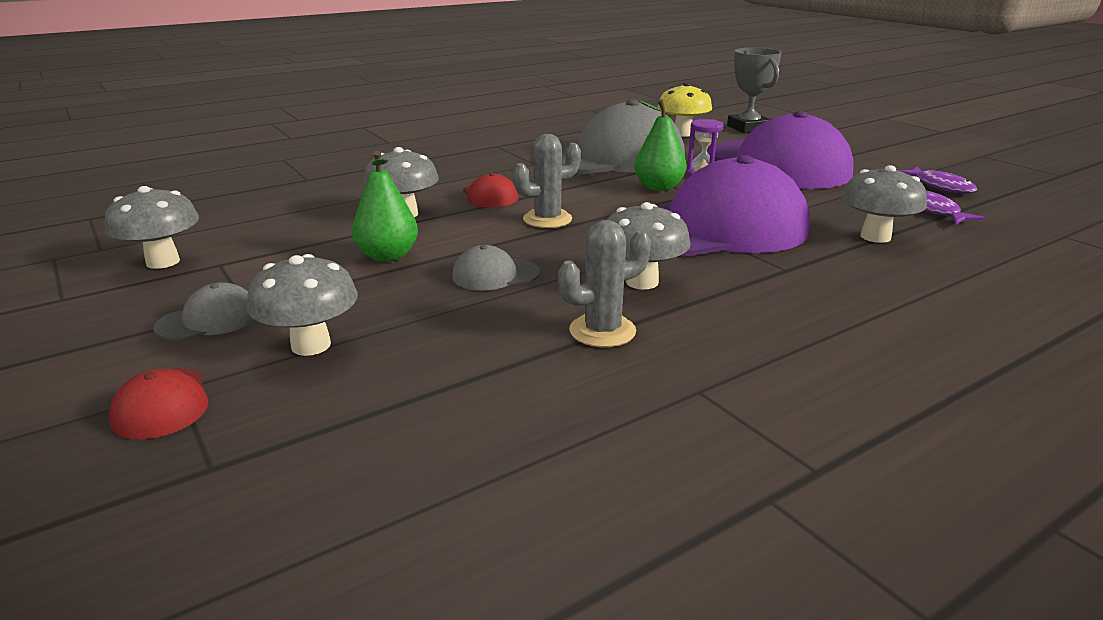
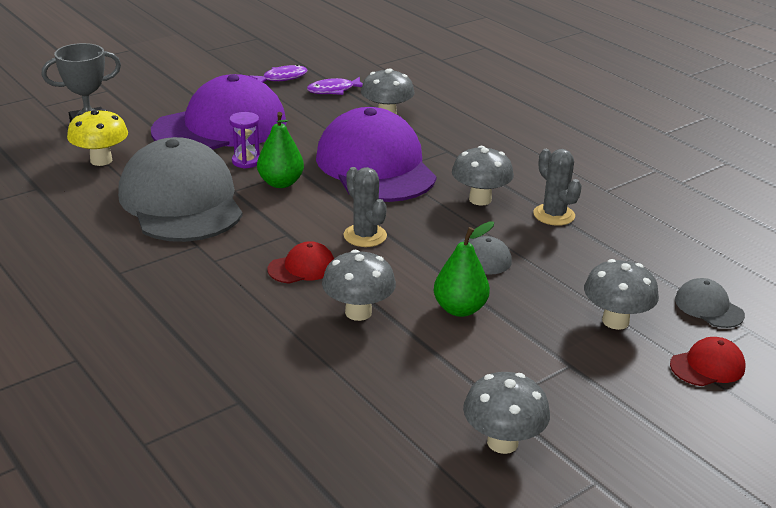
camera: 95 degrees left, 5 degrees up
grey cap [154,282,255,341] -> grey cap moved to [675,278,745,328]

